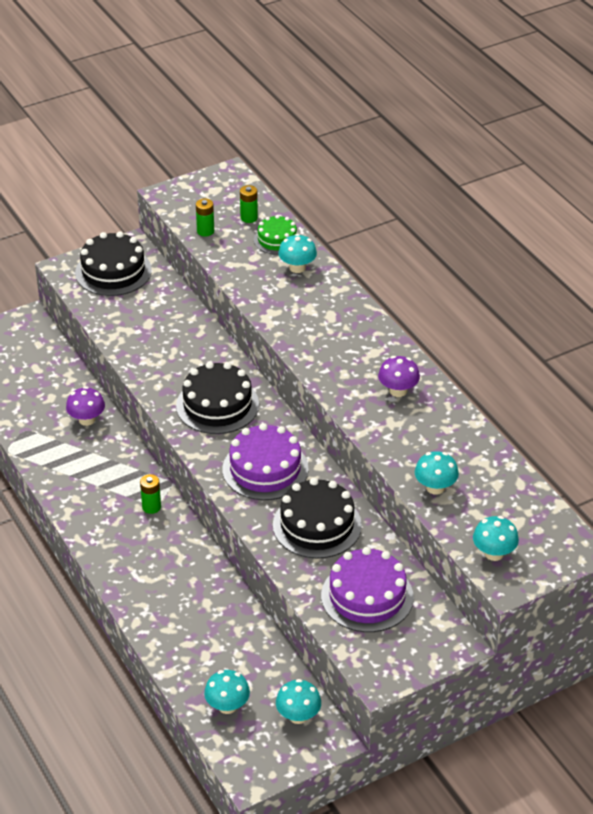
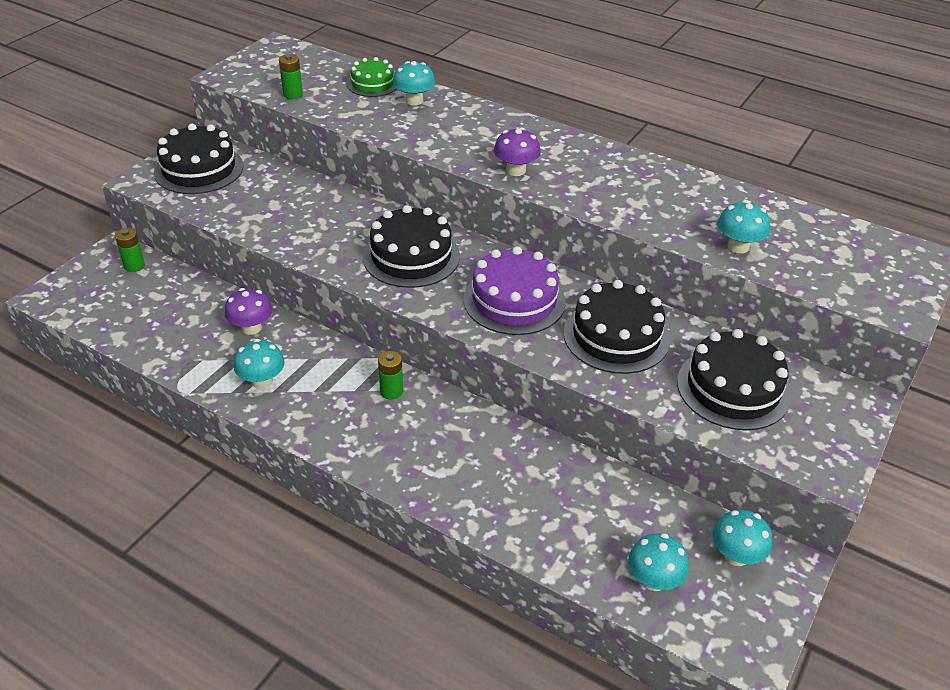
camera: 30 degrees left, 0 degrees up
green battery [240,185,258,223] -> green battery moved to [115,228,145,272]
purple cake [321,547,414,632] -> black cake [677,329,791,431]
purple mushroom [378,356,420,397] -> purple mushroom moved to [494,128,541,176]
turquoise mushroom [473,516,519,561] -> turquoise mushroom moved to [234,339,285,389]

